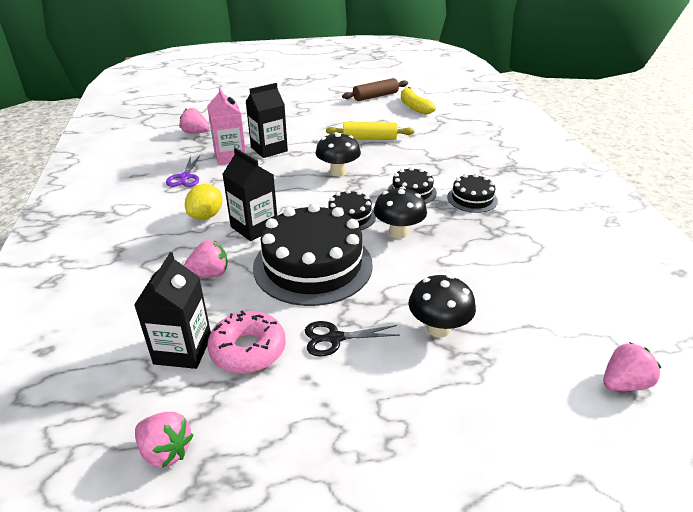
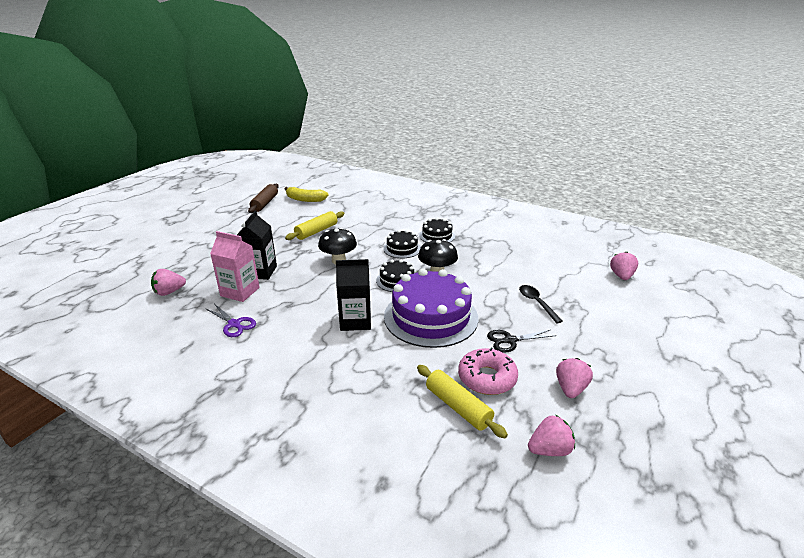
camera: 50 degrees left, 5 degrees down
black carton [134,252,211,369] -> yellow rolling pin [417,365,508,438]
pink strawberry [183,240,228,277] -> pink strawberry moved to [556,358,593,398]
yellow lemon [185,184,222,220] -> none
black cake [253,203,373,306] -> purple cake [384,269,478,348]
black scissors [305,321,400,356] -> black scissors turned 45 degrees clockwise [487,330,556,353]
black mushroom [408,275,476,337] -> black spoon [519,285,563,324]

